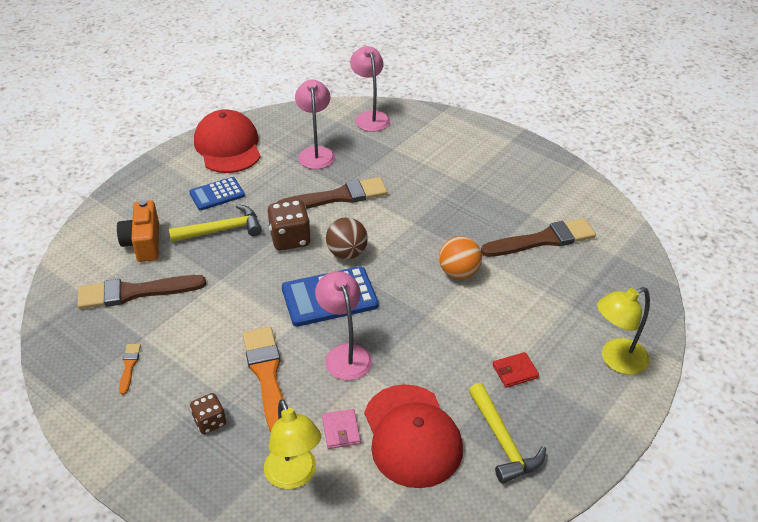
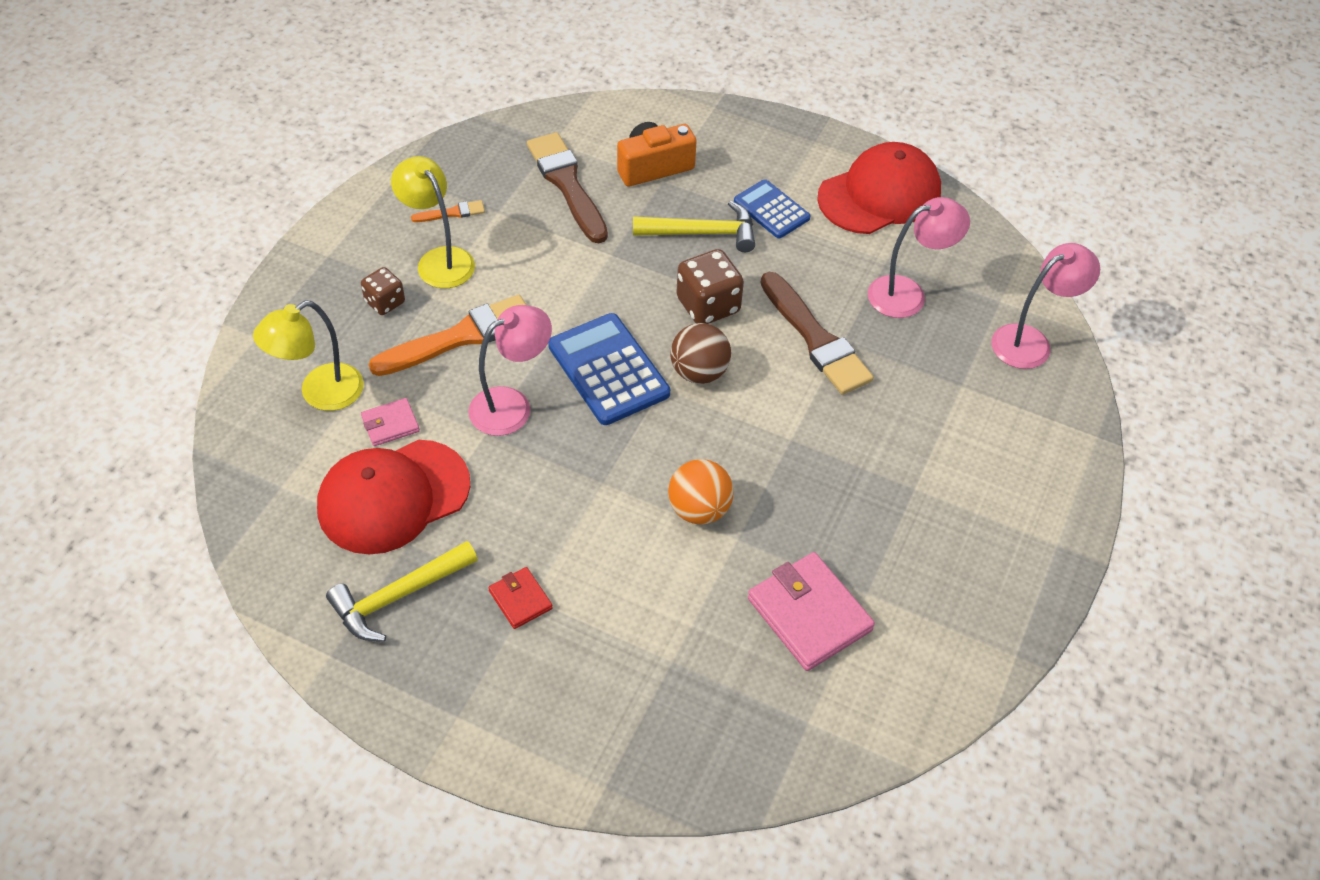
camera: 75 degrees right, 10 degrees up
yellow hammer [169,204,262,242] -> yellow hammer turned 60 degrees counterclockwise [633,201,755,252]
brown brush [481,218,596,257] -> pink wallet [748,552,875,671]
yellow lamp [597,287,650,375] -> yellow lamp moved to [391,156,475,288]

